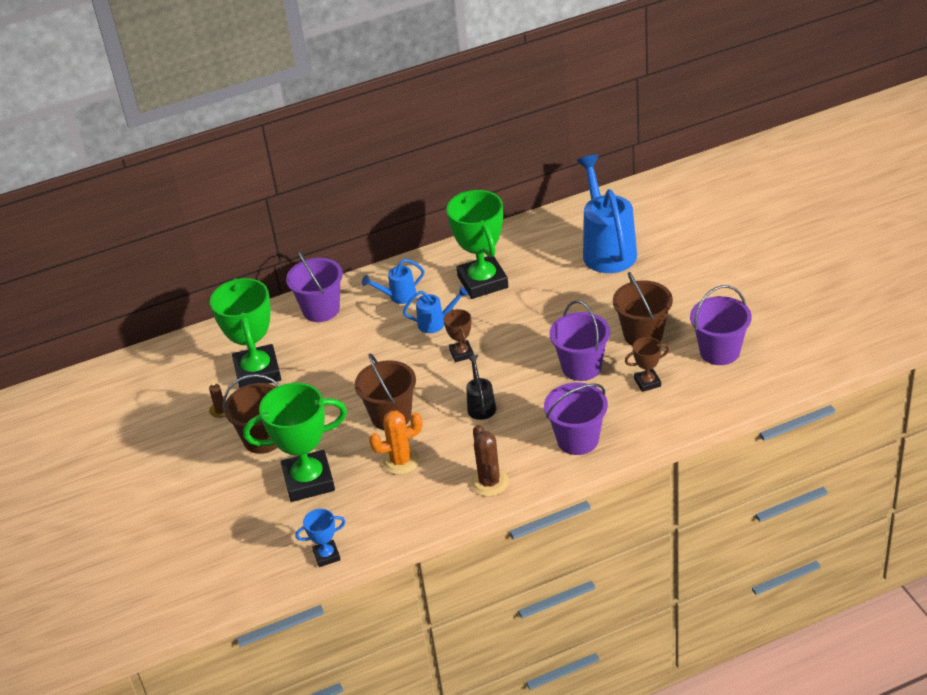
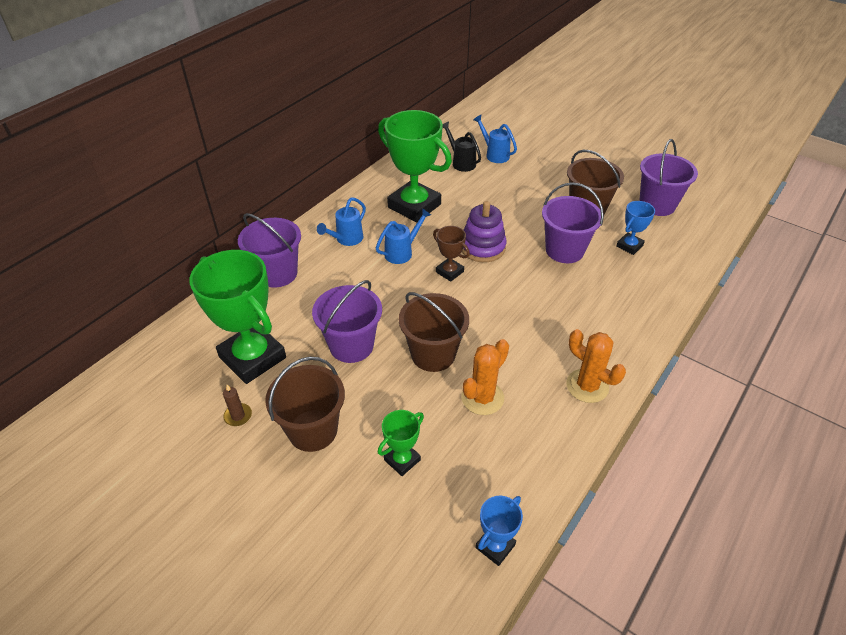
camera: 35 degrees left, 5 degrees up
green trophy [243,383,347,502] -> green trophy [378,410,424,476], size x0.48
black watering can [466,355,496,420] -> black watering can moved to [442,122,481,172]
brown cactus [470,425,509,496] -> orange cactus [566,329,626,403]
purple bucket [544,382,608,455] -> purple bucket moved to [312,280,382,363]
blue watering can [577,155,637,273] -> blue watering can [473,115,517,163], size x0.49
brown trophy [625,337,669,392] -> blue trophy [616,201,655,255]
none -> purple stacking toy [462,201,506,262]

